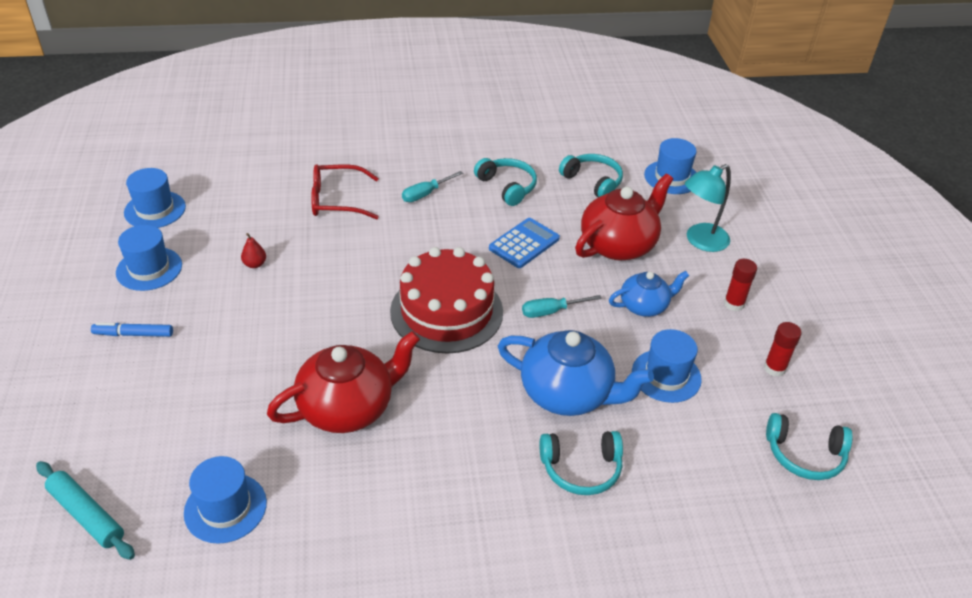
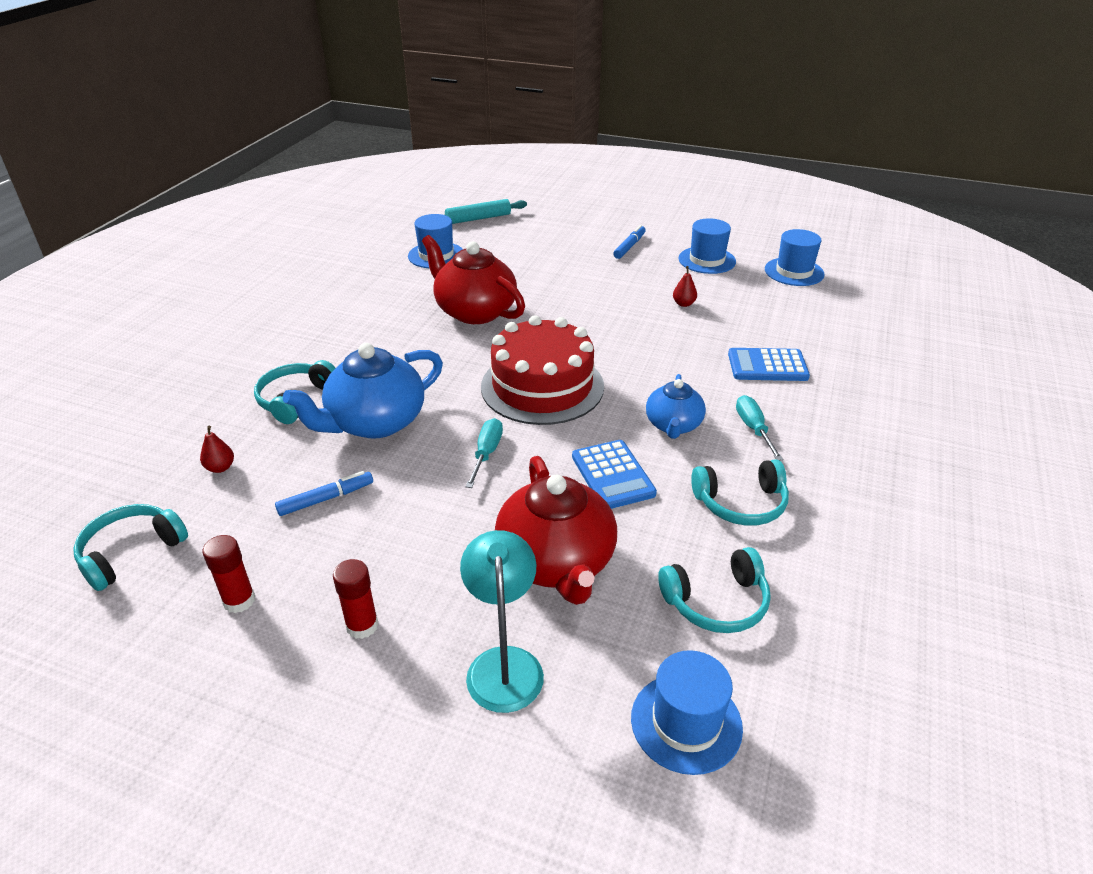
camera: 120 degrees right, 5 degrees down
red teapot [267,331,420,433] -> red teapot turned 135 degrees clockwise [422,235,525,324]
red glasses [311,164,379,219] -> blue calculator [728,348,810,381]
blue teapot [609,271,689,317] -> blue teapot moved to [646,374,706,439]
blue hat [632,329,702,403] -> blue marker [275,471,373,516]
none -> red pear [200,426,234,473]

